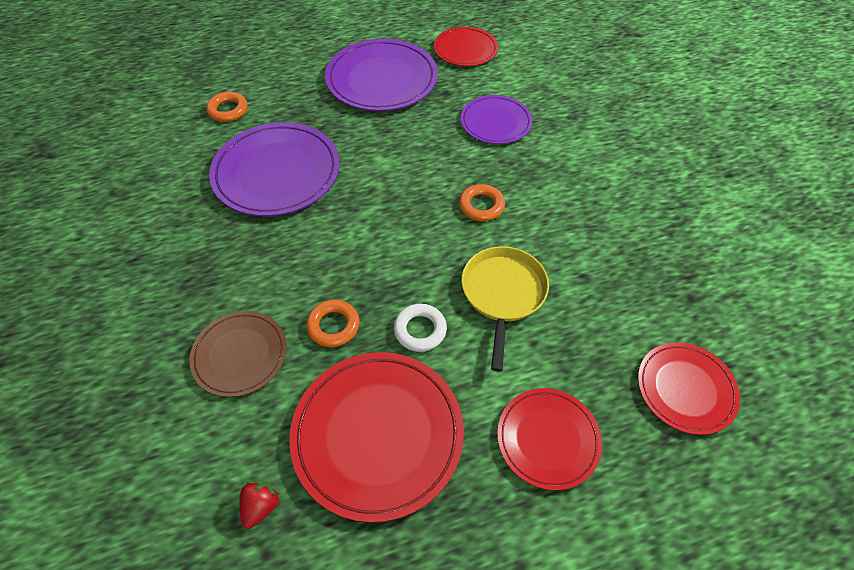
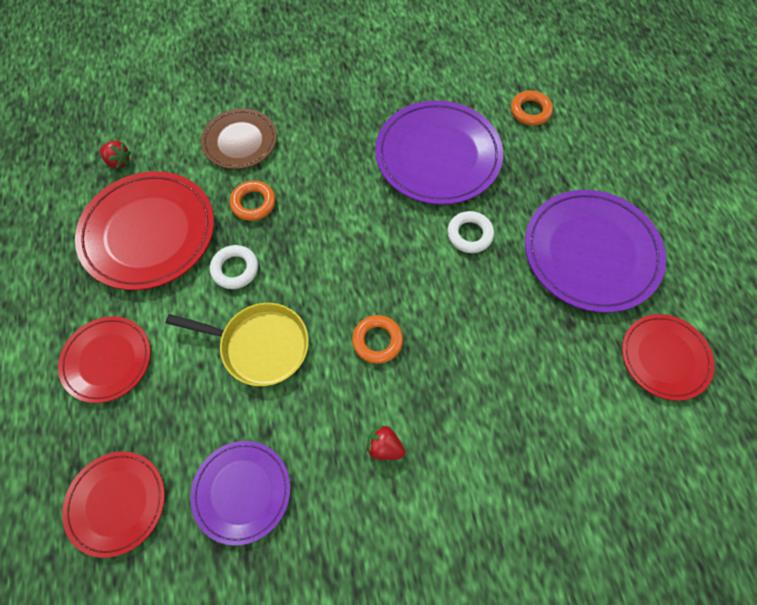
camera: 95 degrees right, 10 degrees up
purple plate [461,95,532,144] -> purple plate moved to [190,441,290,545]
none -> red strawberry [366,425,405,460]
none -> white ring [447,211,494,253]

